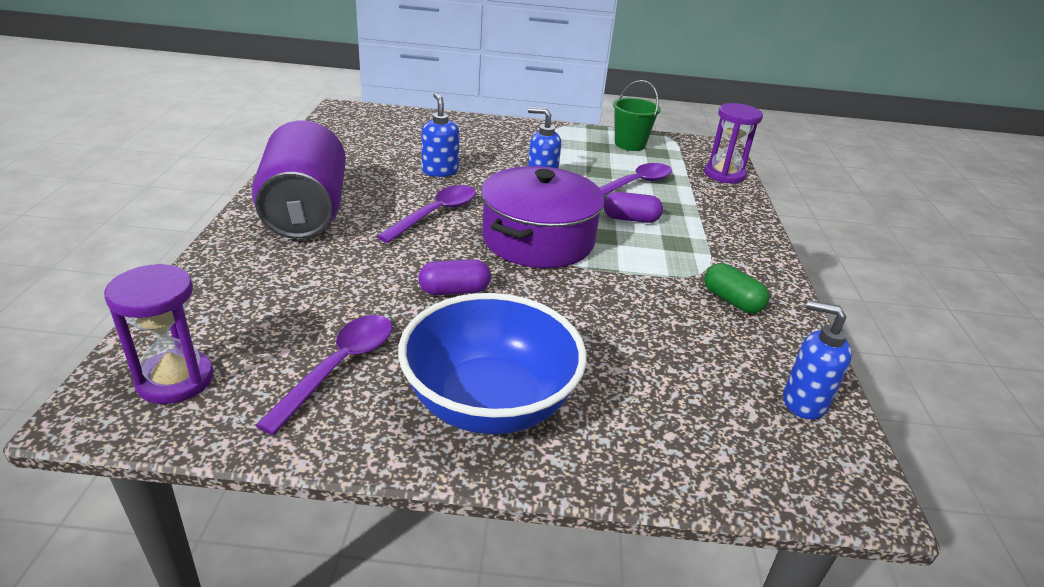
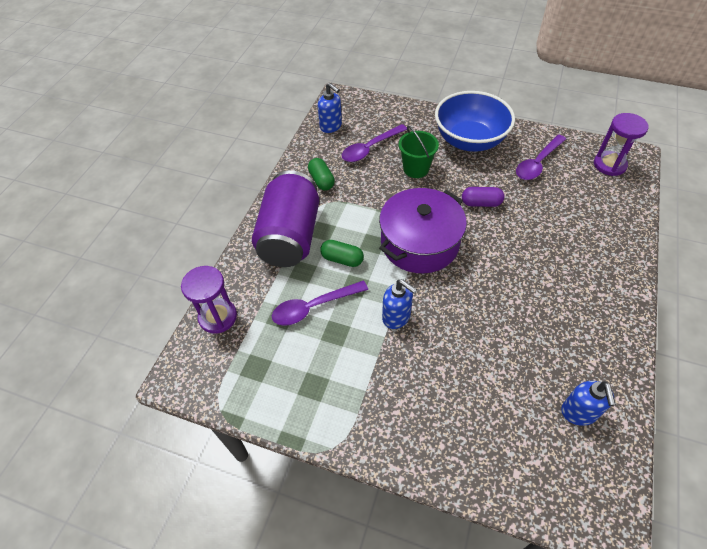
camera: 160 degrees left, 20 degrees up
purple can [251,121,346,239] -> purple can moved to [252,171,319,267]
purple spoon [377,185,476,243] -> purple spoon moved to [342,124,407,162]
blue soap dispenser [422,93,459,177] -> blue soap dispenser moved to [561,381,616,426]
purple capsule [604,192,663,223] -> green capsule [320,240,364,267]
green bucket [613,80,661,151] -> green bucket moved to [399,126,439,178]

